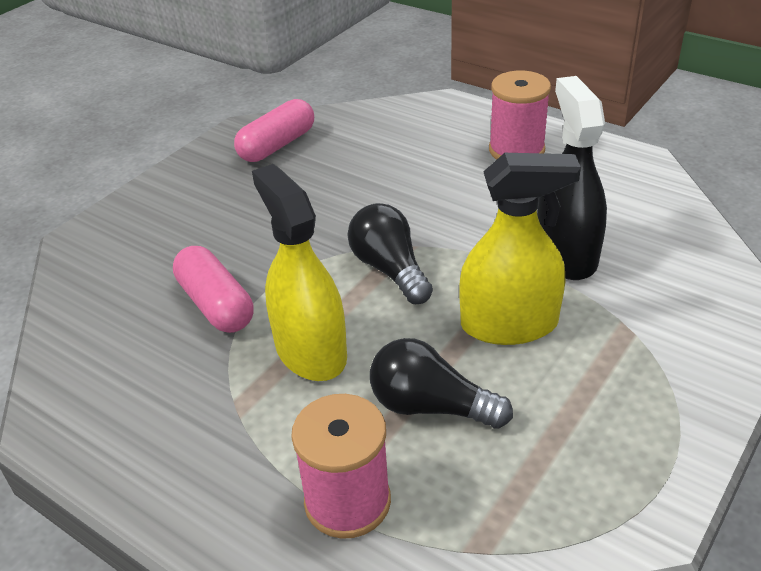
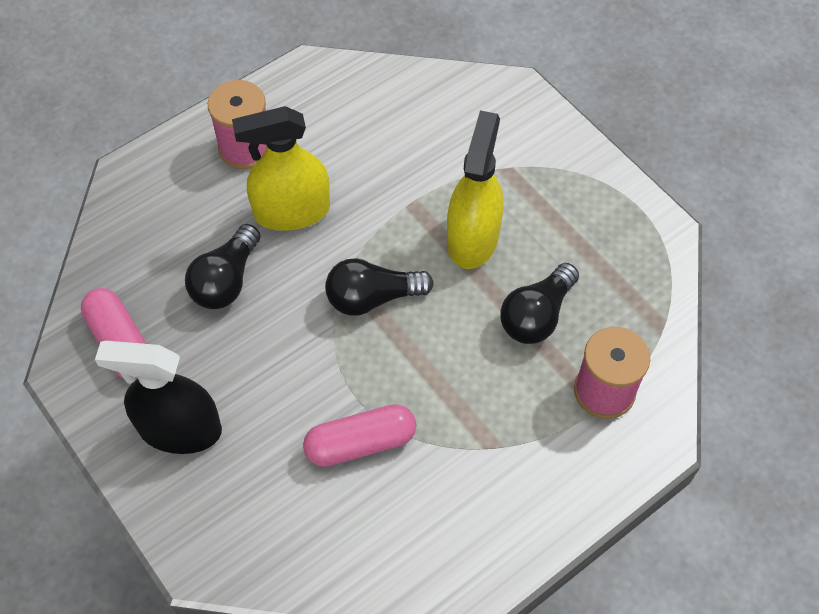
camera: 75 degrees left, 20 degrees up
yellow spray bottle [252,164,347,381] -> yellow spray bottle moved to [232,106,330,231]
black spray bottle [537,76,607,280] -> black spray bottle moved to [95,341,222,454]
none -> black light bulb [185,224,261,309]

